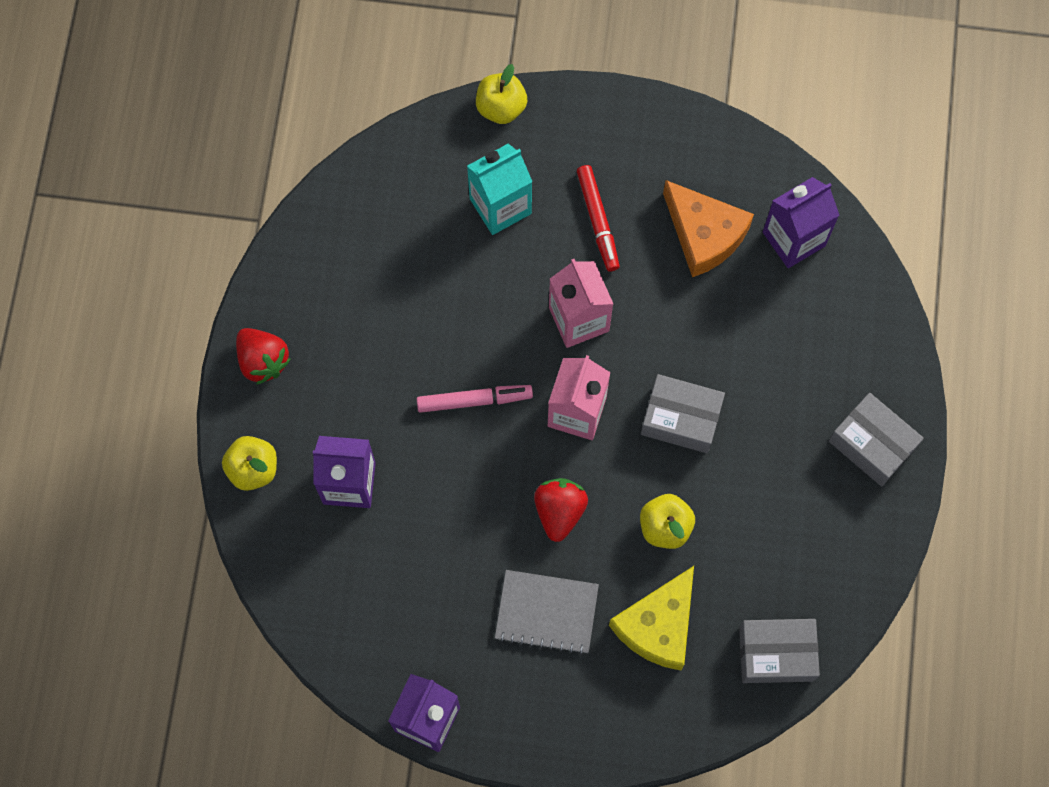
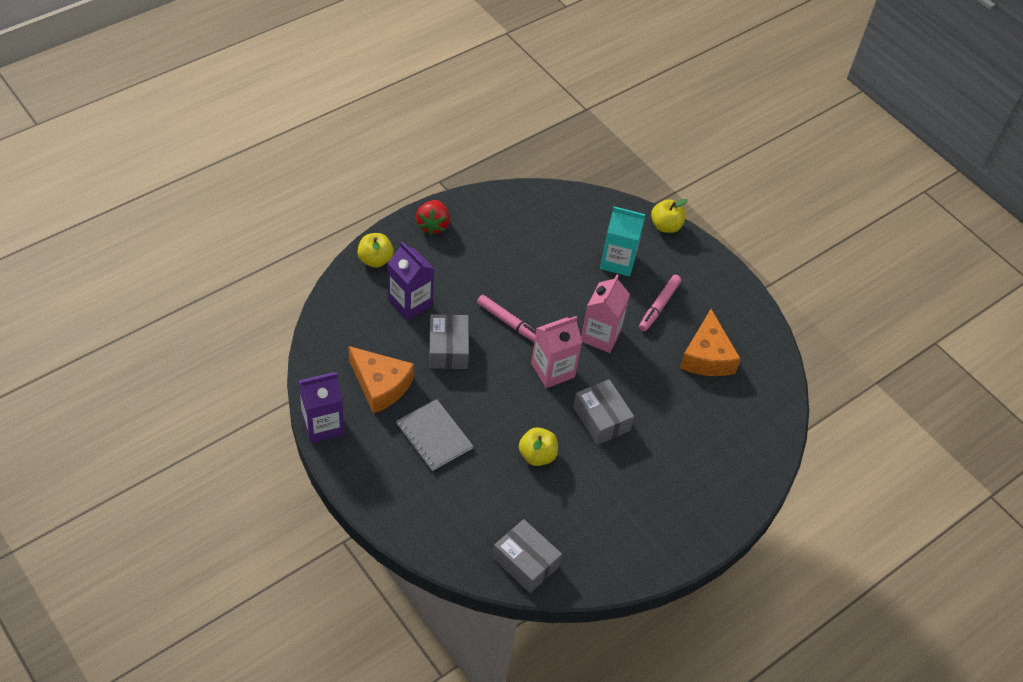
camera: 40 degrees right, 20 degrees down
red strawberry [534,478,588,542] -> none
red marker [577,165,620,271] -> pink marker [639,275,682,331]
yellow cheese [609,566,694,670] -> none
purple carton [763,177,839,268] -> none
grey box [829,393,924,486] -> grey box moved to [429,314,469,369]
none -> orange cheese [349,346,414,414]

